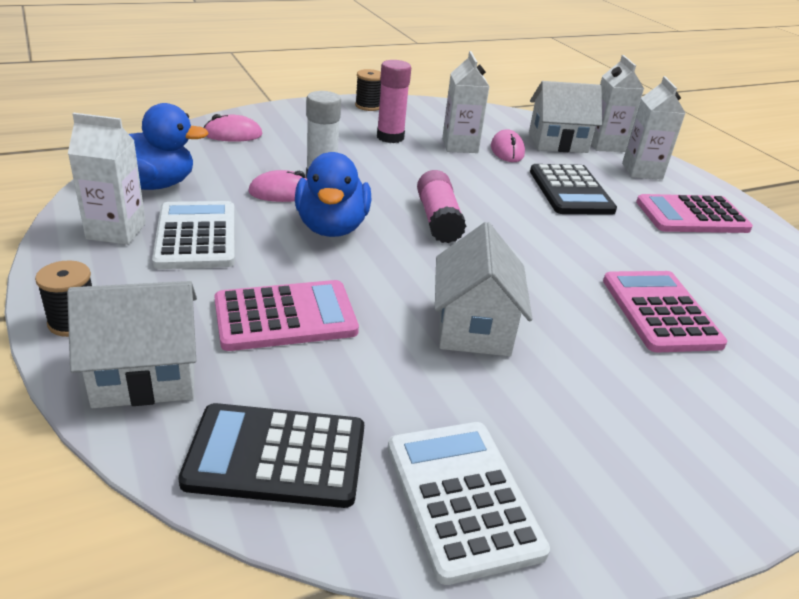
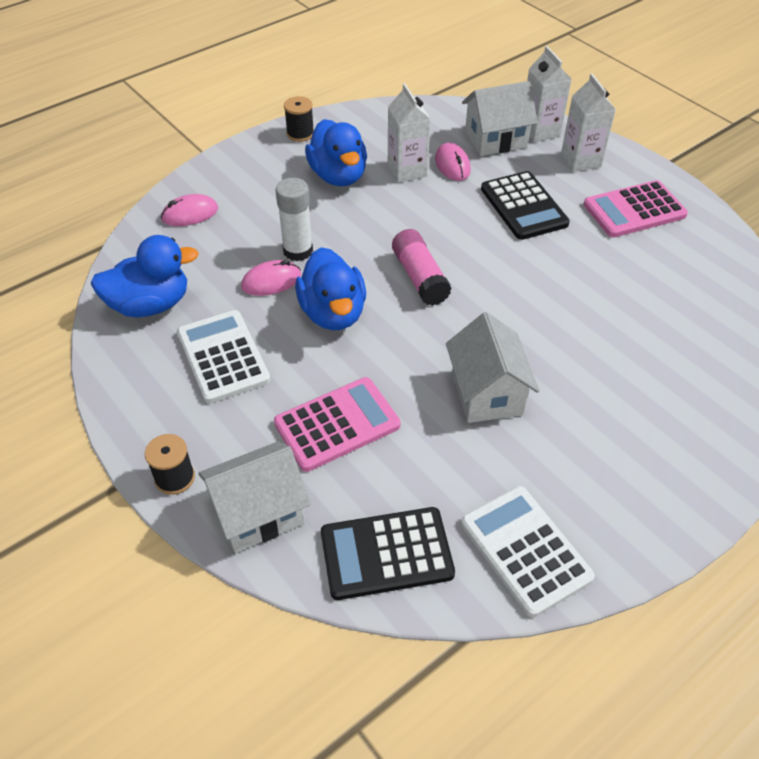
camera: 10 degrees left, 15 degrees up
white carton [68,113,146,245] -> none
pink glue stick [377,60,411,143] -> blue duck [305,119,367,186]
pink calculator [603,271,727,353] -> none

